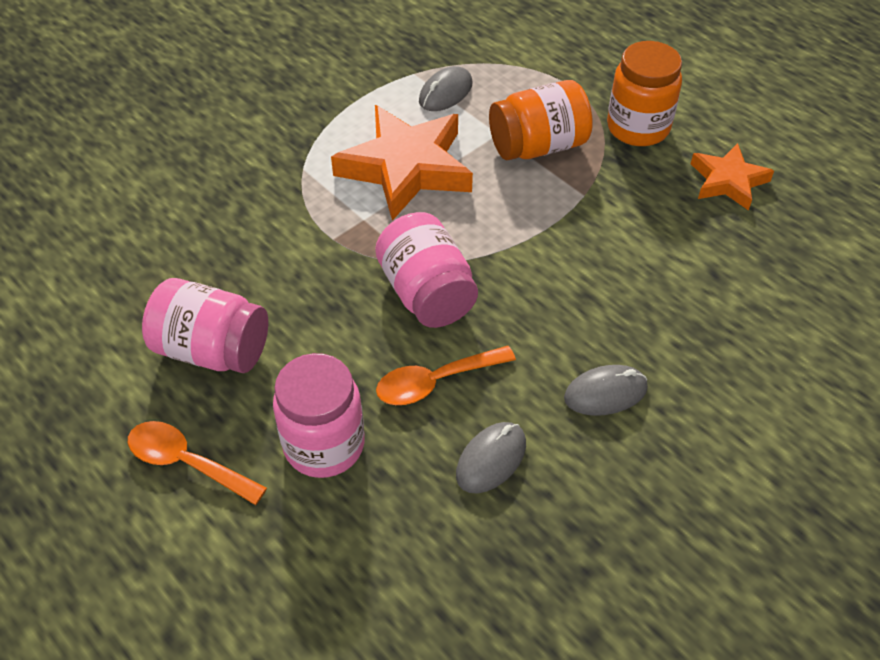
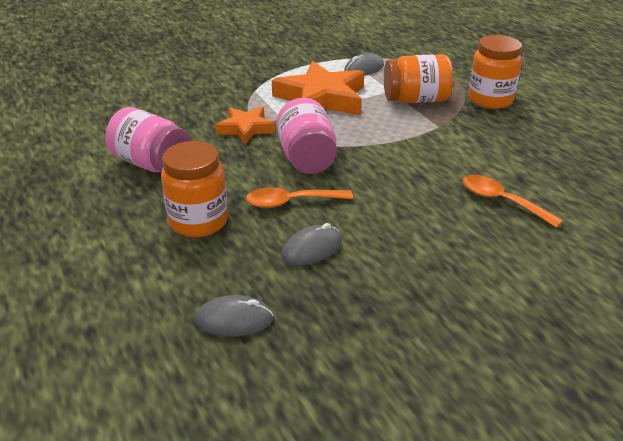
camera: 15 degrees right, 15 degrees down
orange spoon [128,421,267,505] -> orange spoon moved to [463,175,563,228]
pink jar [273,353,365,478] -> orange jar [161,141,228,237]
grey mouse [564,365,648,416] -> grey mouse moved to [195,295,274,337]
orange star [691,143,774,211] -> orange star moved to [215,107,275,144]

